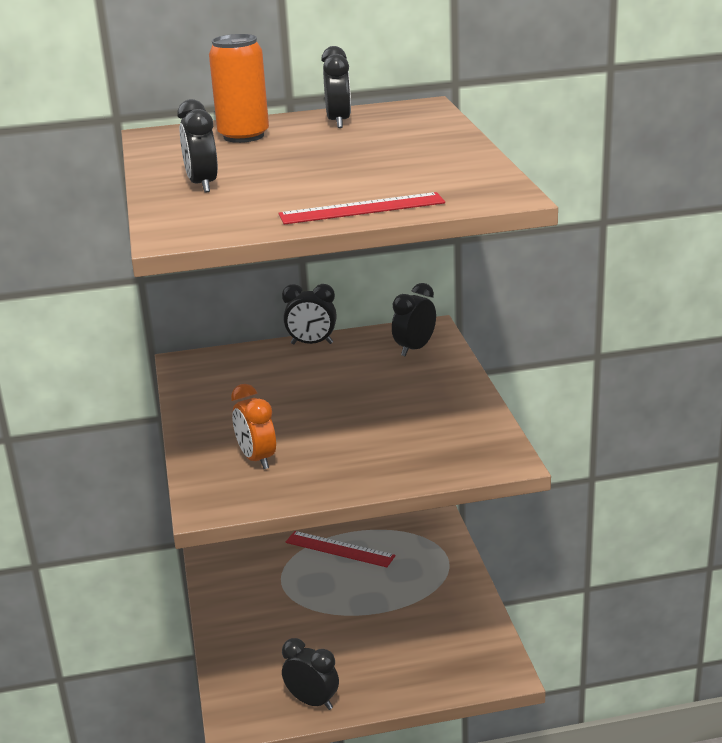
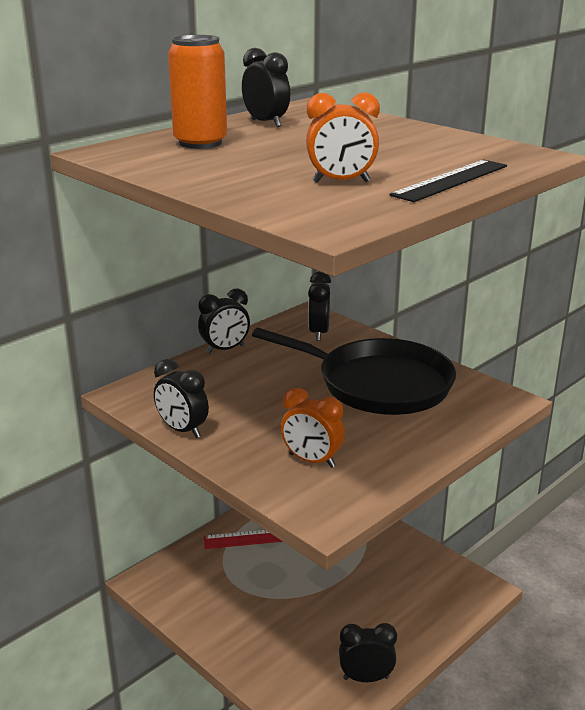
camera: 35 degrees left, 0 degrees up
black clock [177,99,218,192] -> black clock moved to [154,359,209,438]
red ruler [278,192,445,225] -> black ruler [389,160,507,202]
none -> black pan [252,328,456,415]
none -> orange clock [306,93,380,183]

